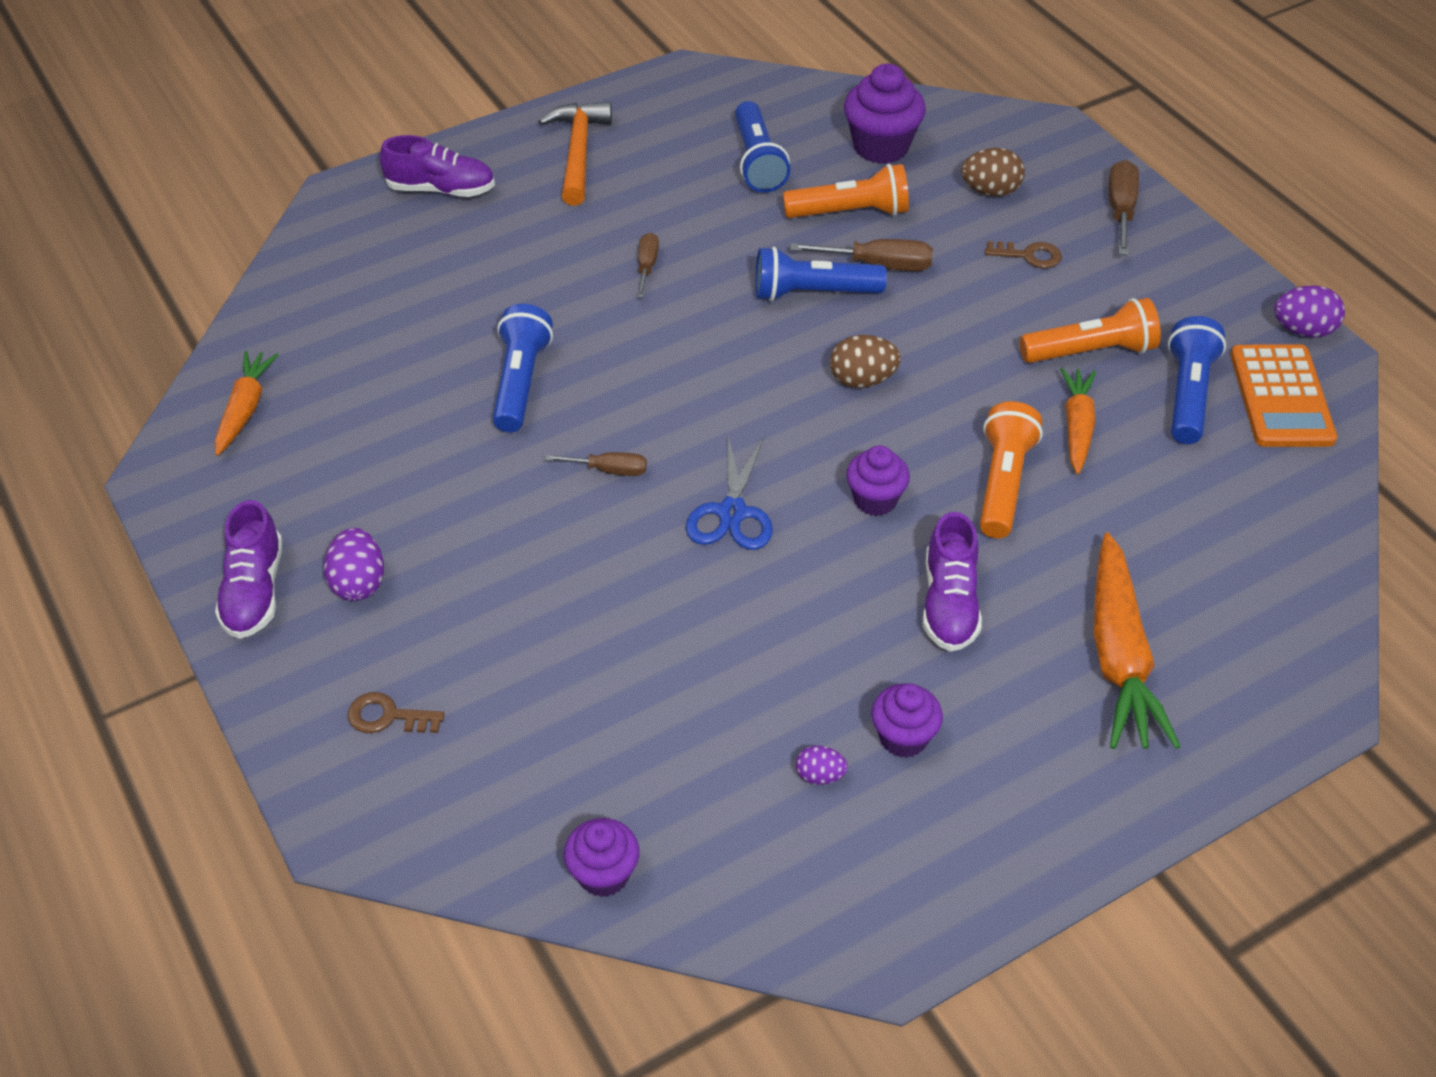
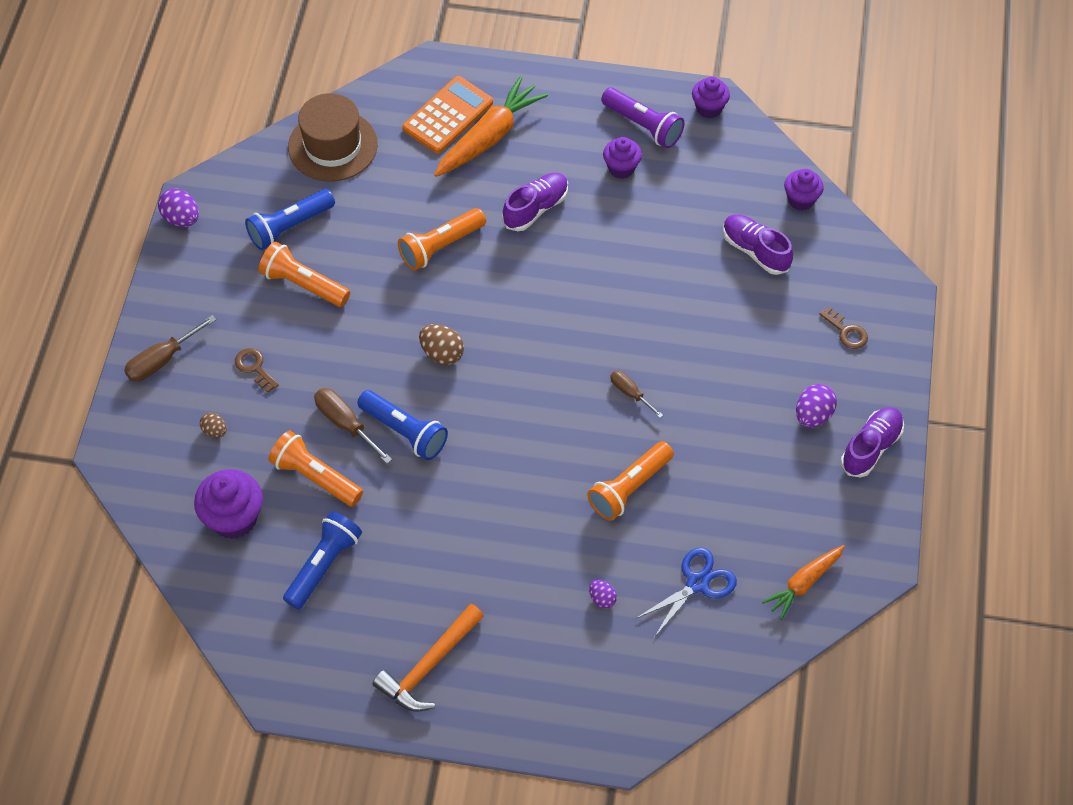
camera: 140 degrees left, 10 degrees up
purple shoe [380,135,495,197] -> purple shoe moved to [723,214,793,275]
blue flashlight [493,304,553,432] -> orange flashlight [587,441,674,521]
brown screwdriver [637,233,659,298] -> none
blue scissors [686,436,773,550] -> blue scissors moved to [635,547,737,638]
purple egg [796,746,848,785] -> purple egg moved to [589,580,617,608]
purple cupcake [846,446,910,516] -> purple cupcake moved to [692,76,730,118]
brown egg [961,148,1025,196] -> brown egg [200,413,227,437], size x0.61
orange carrot [1060,367,1096,474] -> none
orange calculator [1230,345,1337,447] -> orange calculator moved to [402,76,493,154]
none -> brown hat [288,93,378,182]
none -> purple flashlight [601,87,685,148]

